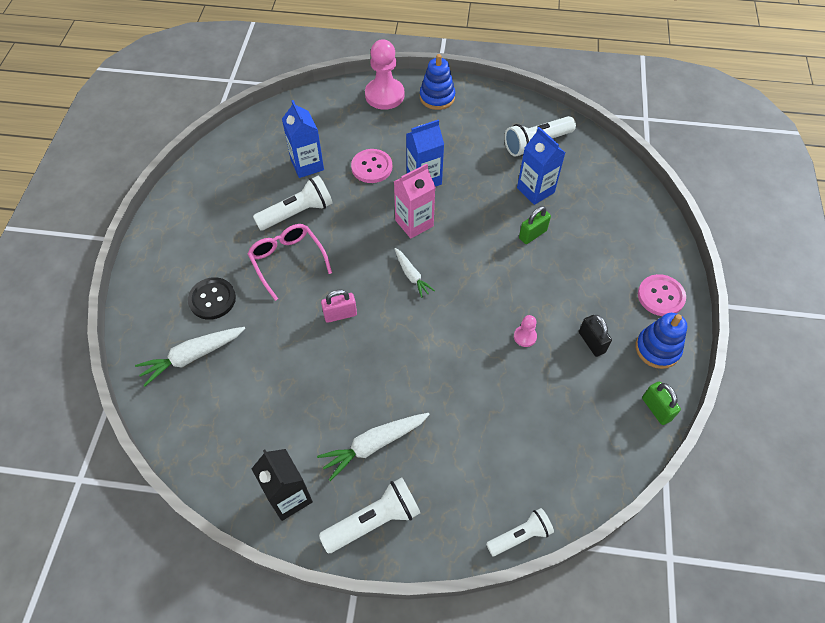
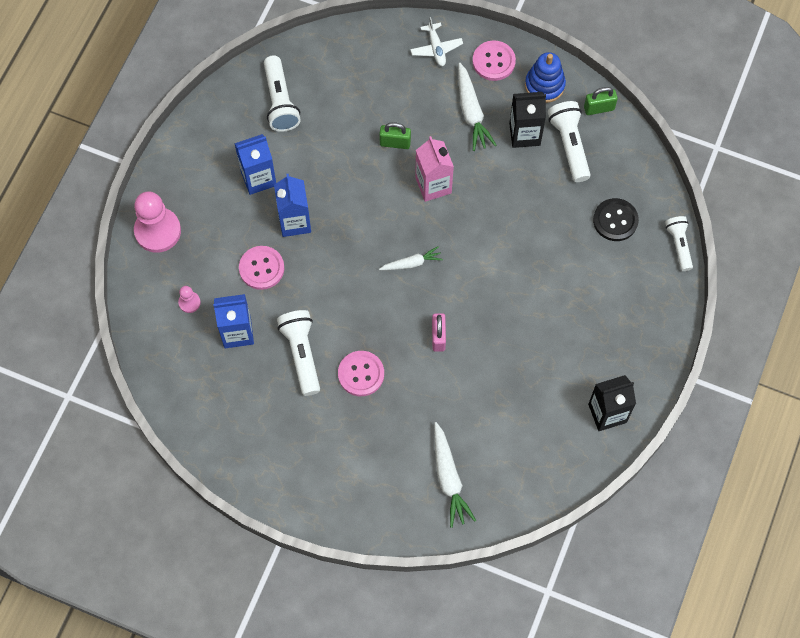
camera: 75 degrees left, 10 degrees up
black button [188,277,236,320] -> black button moved to [593,198,639,241]
pink glasses [247,224,332,301] -> pink button [338,351,384,396]
white carrot [317,413,430,481] -> white carrot moved to [458,63,496,151]
white flashlight [319,477,420,553] -> white flashlight moved to [548,101,590,182]
pink carton [394,164,436,238] -> pink carton moved to [415,136,454,202]
blue stacking toy [420,54,455,110] -> none
pink pawn [514,315,537,347] -> pink pawn moved to [178,286,201,313]
blue carton [517,127,565,205] -> blue carton moved to [234,134,276,195]
green padlock [519,206,551,244] -> green padlock turned 60 degrees counterclockwise [379,122,411,149]
black padlock [579,315,612,357] -> black carton [509,92,546,148]
none -> white plane [410,17,463,66]

